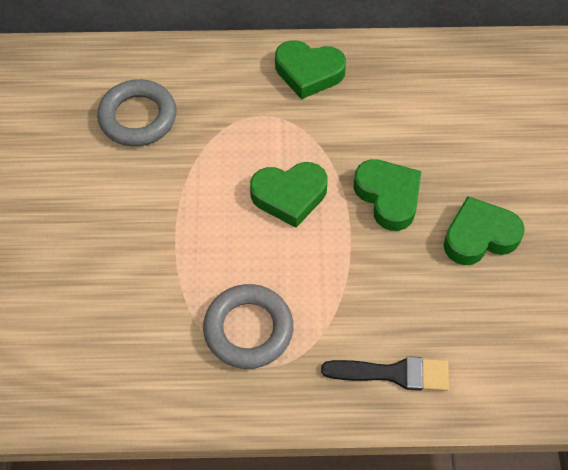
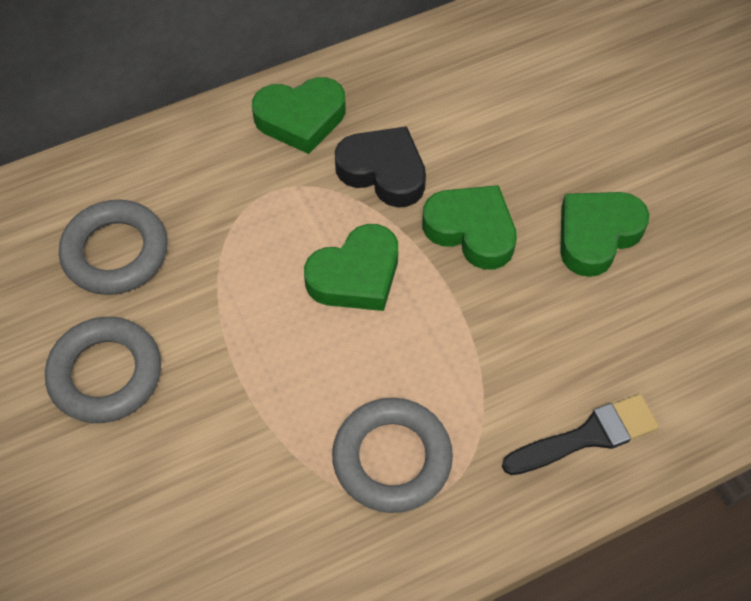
camera: 25 degrees left, 0 degrees up
none -> grey ring [45,317,161,423]
none -> black heart [335,126,426,207]

